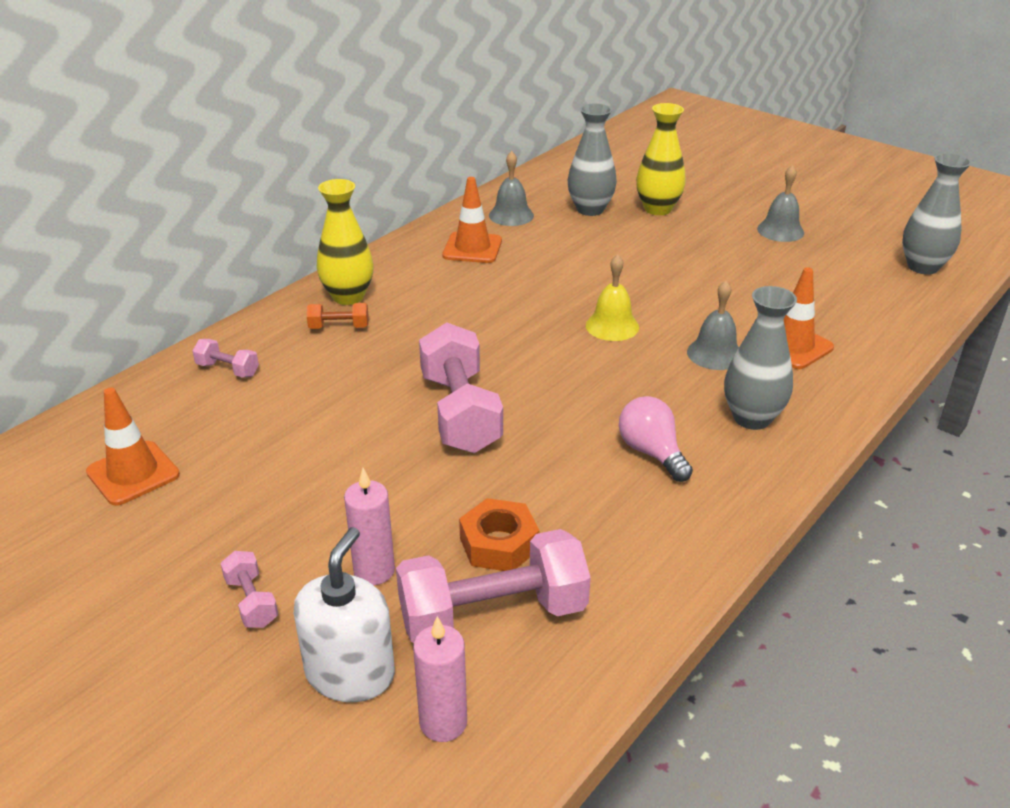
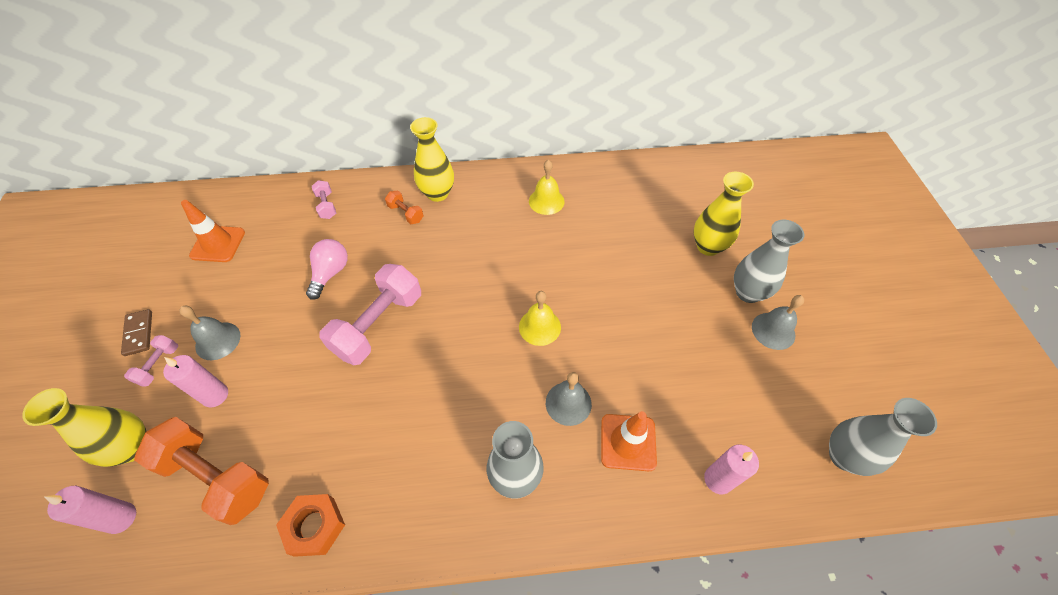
camera: 45 degrees right, 20 degrees up
white soap dispenser [294,527,395,702] -> yellow vase [22,388,147,467]
pink dumbbell [396,529,591,643] -> orange dumbbell [134,417,269,525]
orange traffic cone [443,177,502,263] -> yellow bell [529,160,565,215]
orange nut [459,498,539,571] -> orange nut moved to [276,494,345,557]
grey bell [489,151,534,226] -> grey bell moved to [179,305,240,360]
grey vase [568,104,617,216] -> grey vase moved to [734,220,804,303]
pink light bulb [619,396,693,482] -> pink light bulb moved to [306,239,348,300]
none -> brown domino [121,309,152,356]
none -> pink candle [704,445,759,494]

